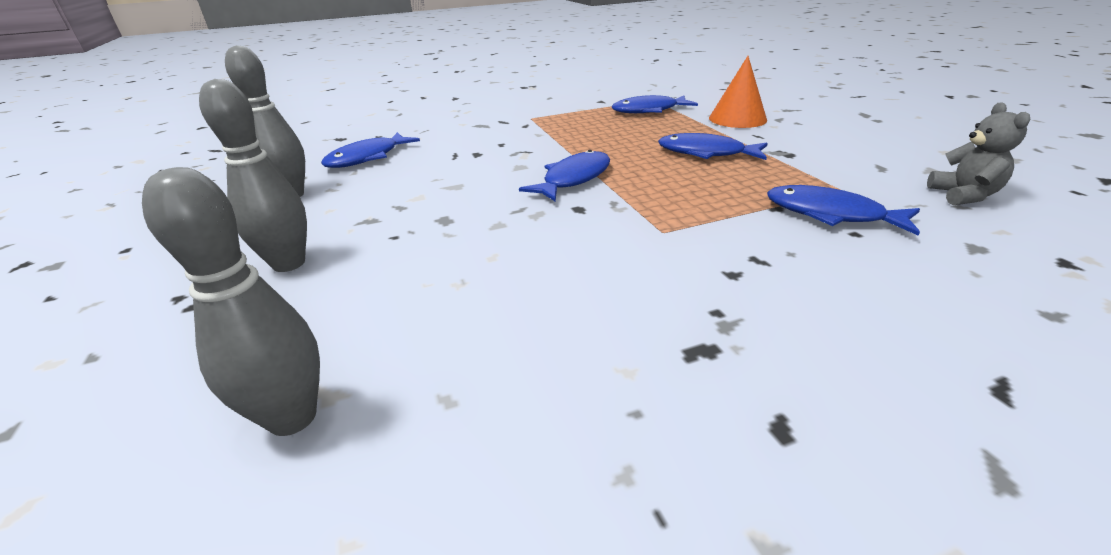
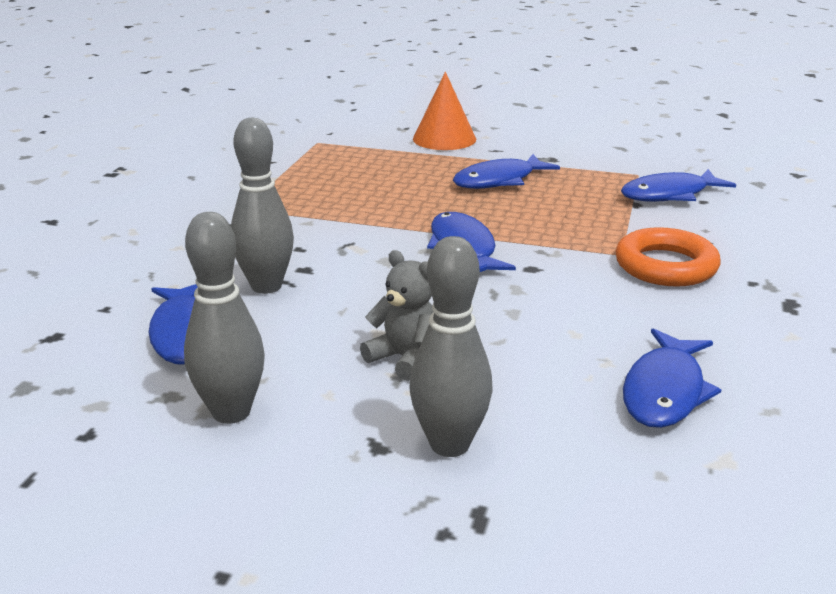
camera: 55 degrees left, 5 degrees down
grey bowling pin [142,167,320,436] -> grey bowling pin moved to [231,118,294,294]
blue fish [612,95,698,113] -> blue fish moved to [623,328,721,428]
grey teddy bear [927,102,1030,205] -> grey teddy bear moved to [360,250,433,381]
none -> orange ring [615,227,721,287]

